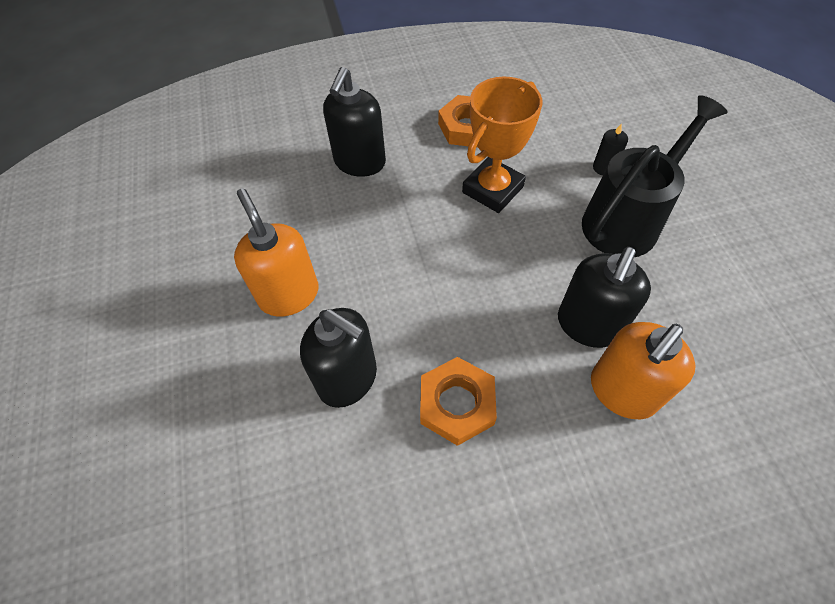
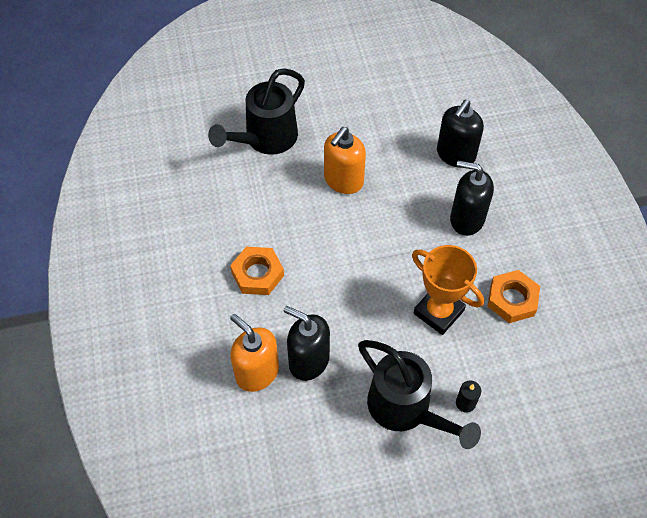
camera: 90 degrees right, 0 degrees up
orange soap dispenser [234,188,319,317] -> orange soap dispenser turned 150 degrees clockwise [324,127,366,194]
black soap dispenser [300,308,377,408] -> black soap dispenser moved to [437,100,484,168]
none -> black watering can [208,68,305,155]

